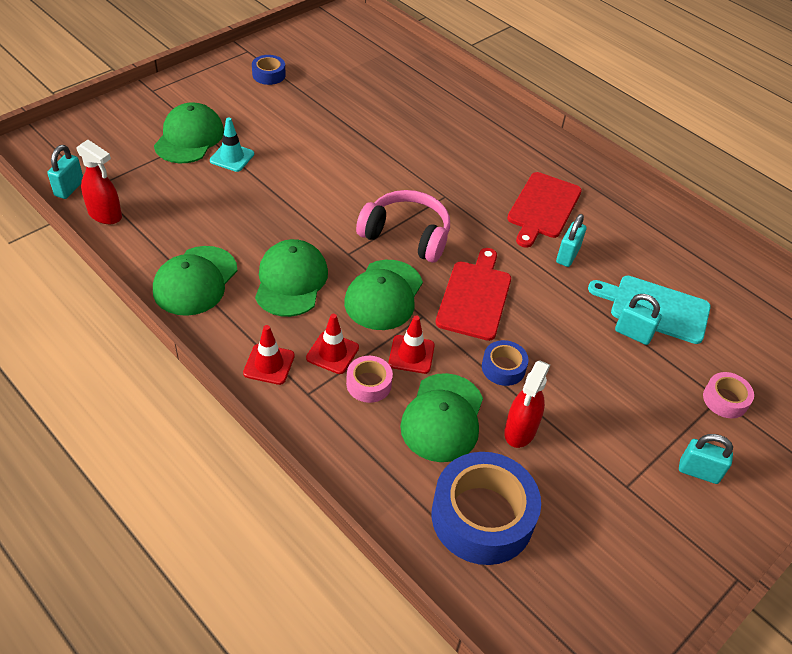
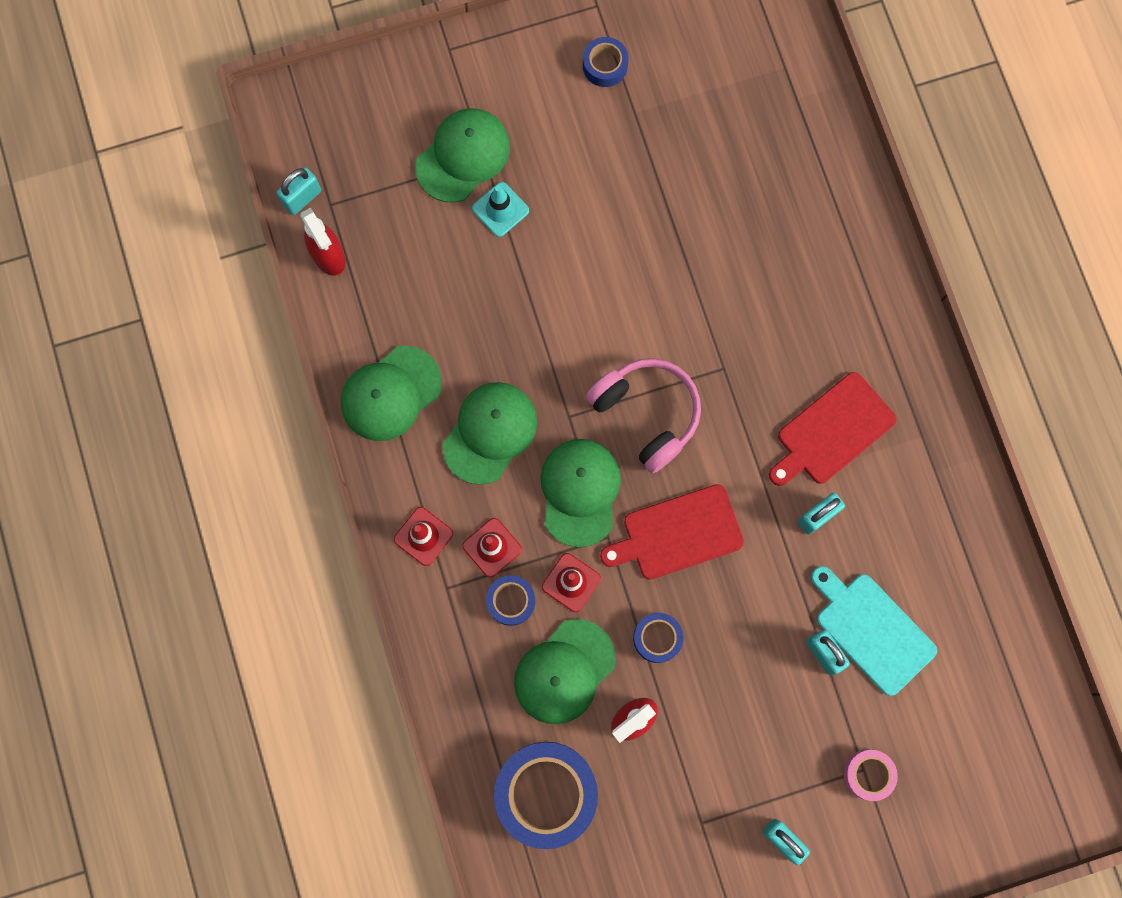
camera: 30 degrees right, 30 degrees up
green cap [344,260,423,330] -> green cap turned 135 degrees clockwise [541,439,621,547]
pink tape [346,356,393,403] -> blue tape [486,575,535,626]
red cutting board [435,248,511,341] -> red cutting board turned 150 degrees counterclockwise [600,484,744,580]

